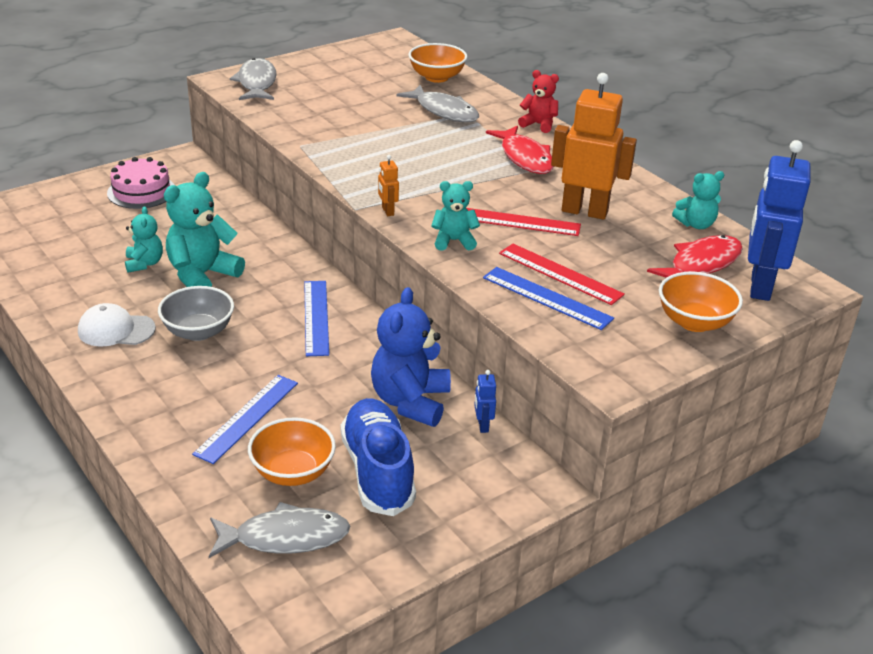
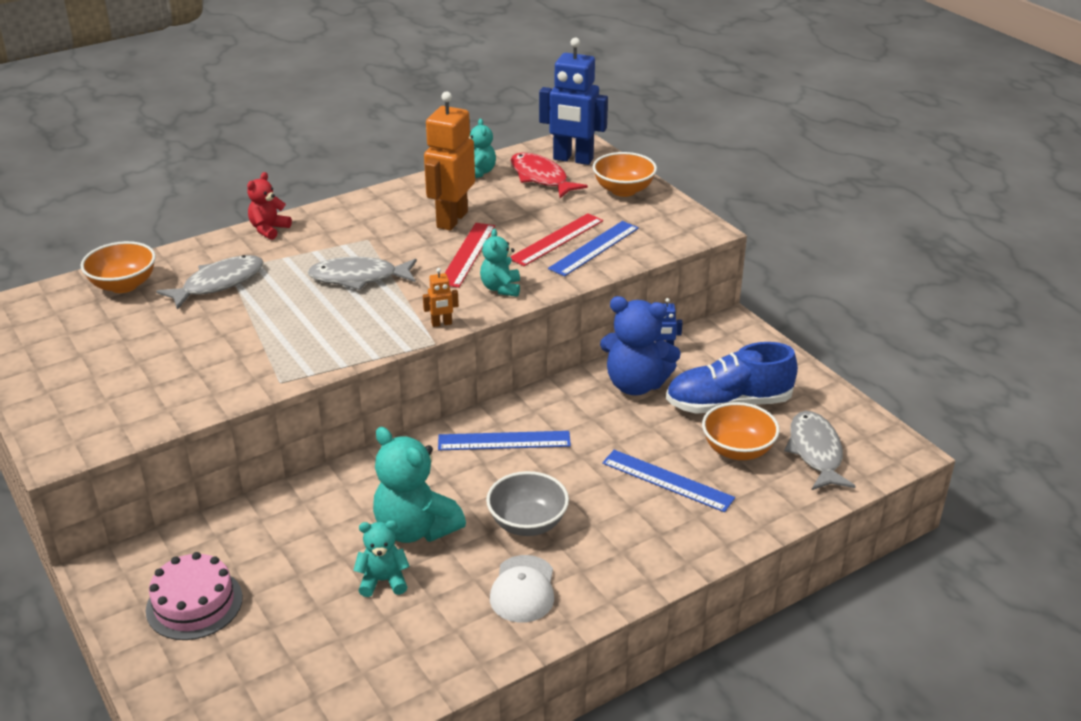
camera: 85 degrees left, 0 degrees up
grey fish [230,58,277,100] -> grey fish moved to [307,257,417,290]
red fish [486,126,554,174] -> none

